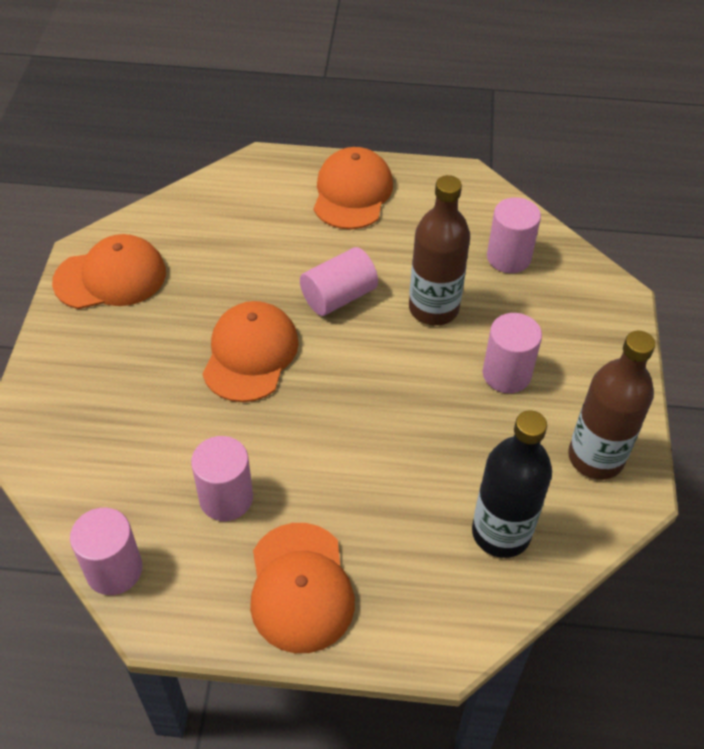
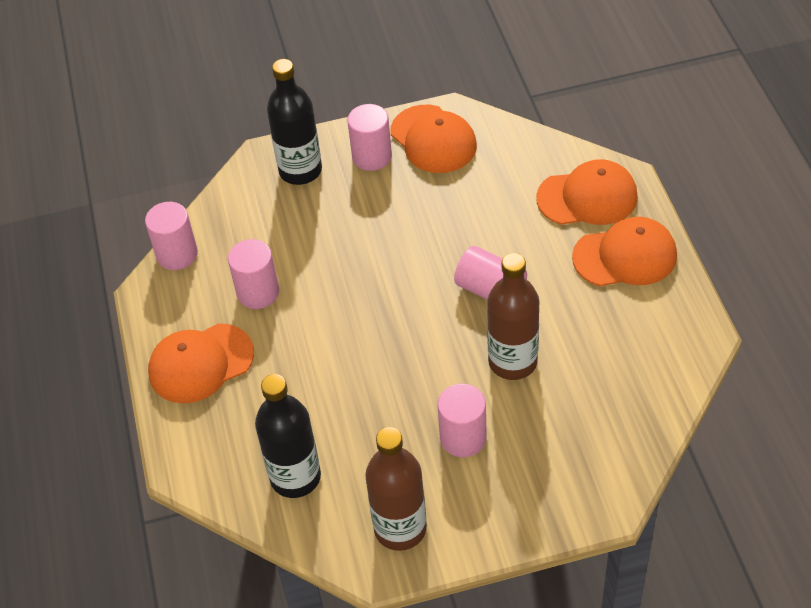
camera: 75 degrees right, 0 degrees up
orange cap [203,301,299,402] -> orange cap moved to [536,159,638,225]
pink cylinder [487,197,541,273] -> pink cylinder moved to [347,104,392,171]
none -> black bottle [267,59,322,185]

